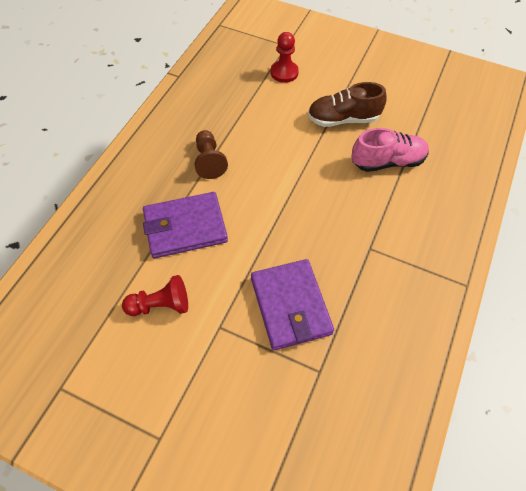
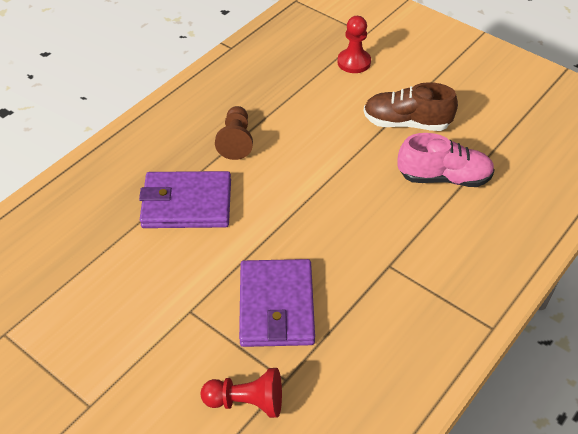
camera: 15 degrees right, 10 degrees down
red pawn [122,275,188,316] -> red pawn moved to [201,368,282,418]

